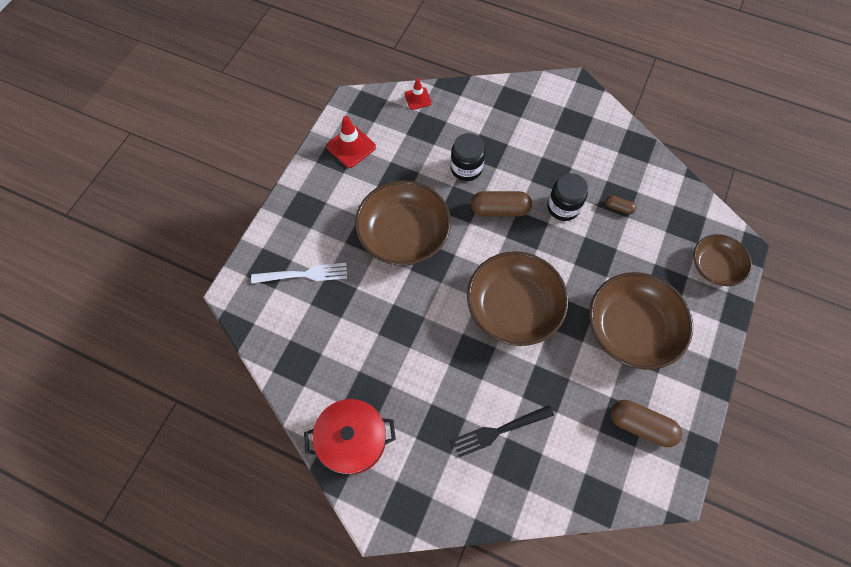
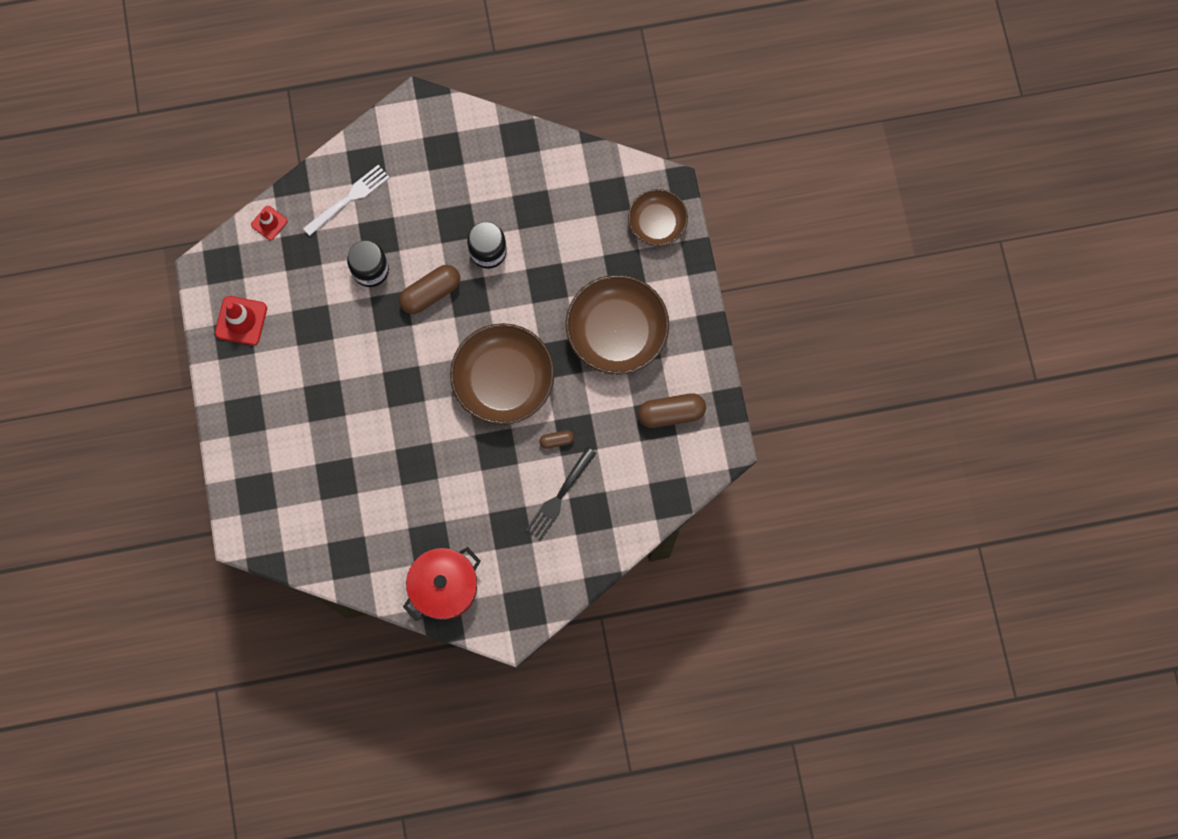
camera: 35 degrees left, 10 degrees up
white fork [251,263,347,284] -> white fork moved to [303,165,390,236]
brown bowl [355,180,451,266] -> none
brown capsule [605,195,636,214] -> brown capsule moved to [539,430,574,449]

